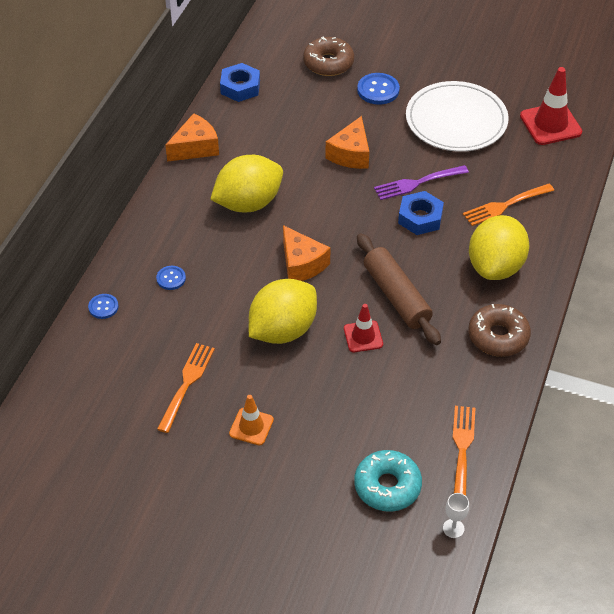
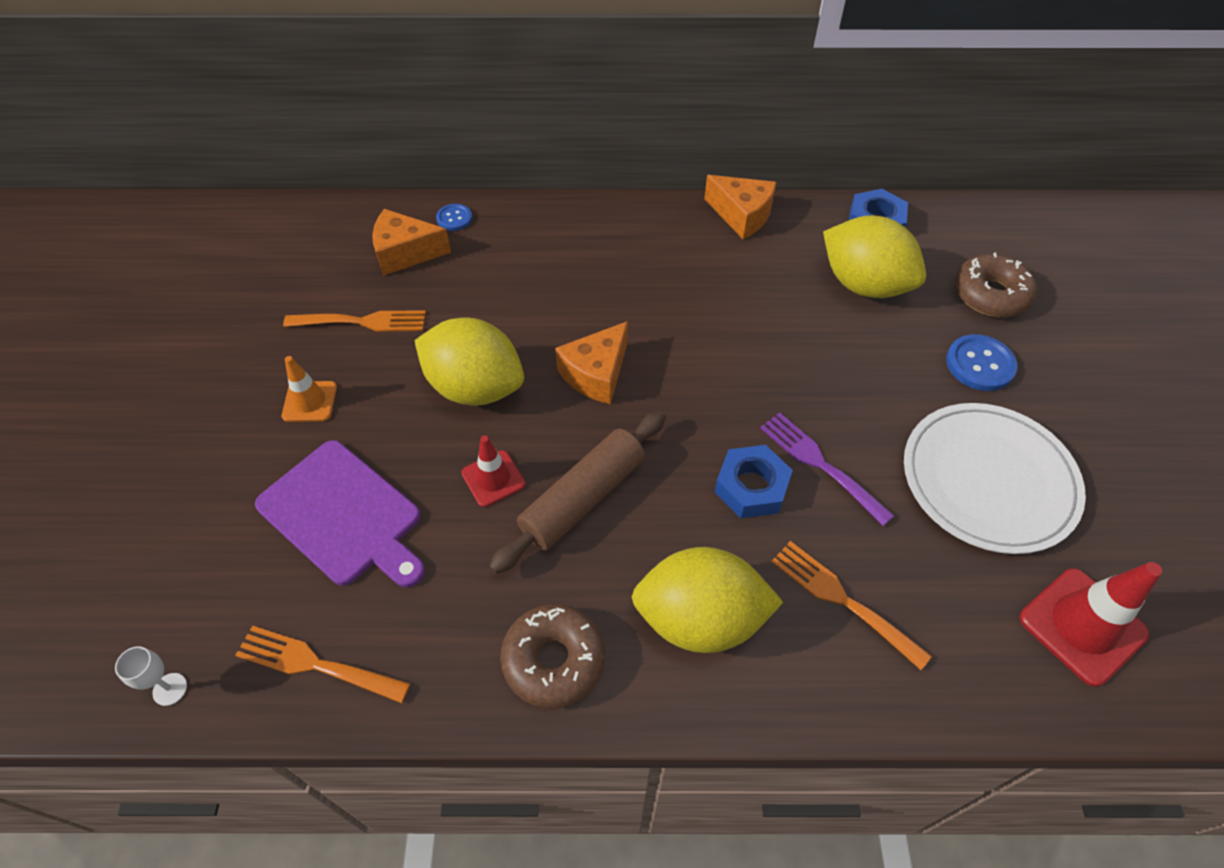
camera: 70 degrees right, 5 degrees up
blue button [156,266,186,290] -> none
yellow lemon [210,155,283,212] -> yellow lemon moved to [823,215,926,298]
orange cheese [325,116,369,169] -> orange cheese moved to [372,209,451,276]
turquoise donut [354,450,422,512] -> none
orange fork [453,406,475,496] -> orange fork turned 150 degrees counterclockwise [235,625,411,703]
none -> purple cutting board [255,440,425,588]

